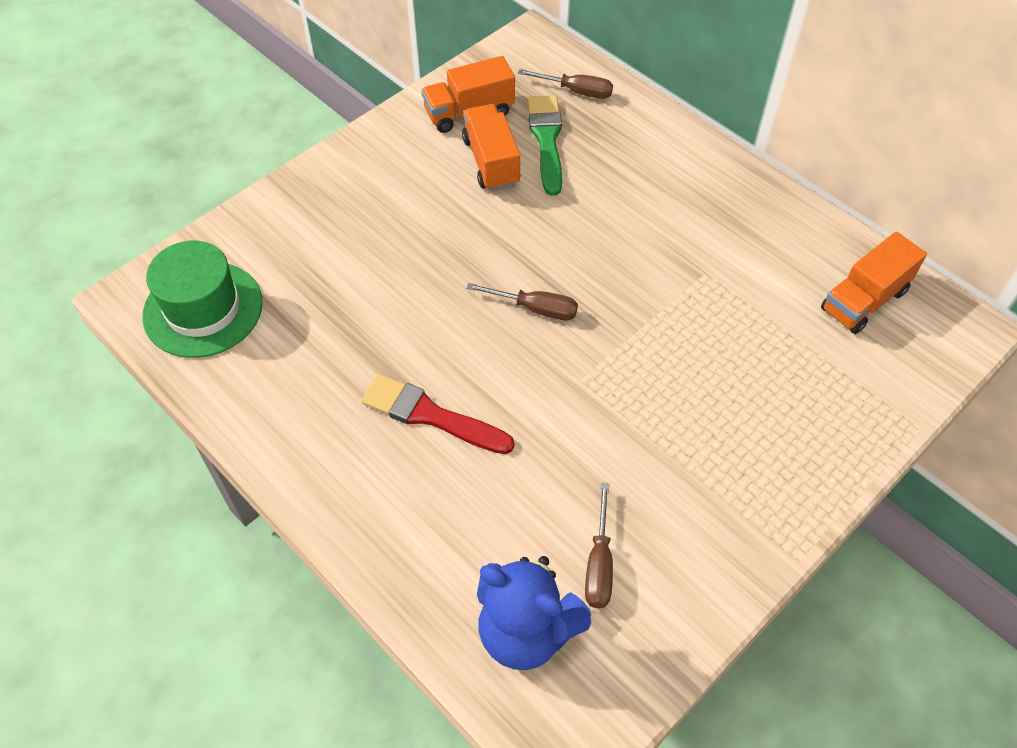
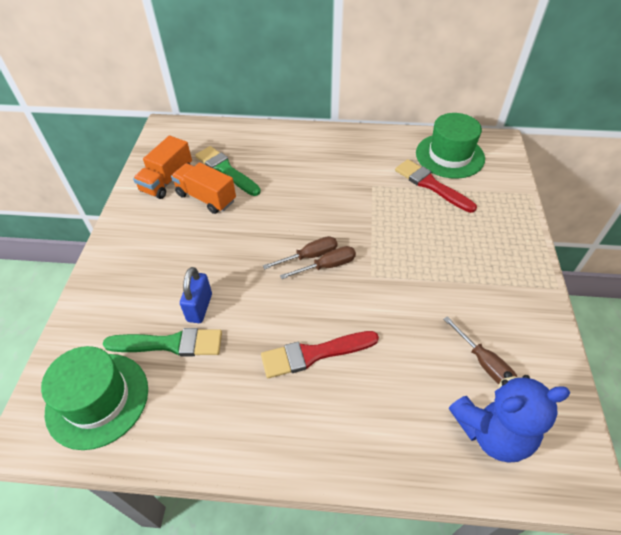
camera: 40 degrees left, 5 degrees down
brown screwdriver [518,69,613,99] -> brown screwdriver moved to [280,246,356,279]
orange truck [821,232,927,334] -> green hat [416,113,485,179]
none -> green brush [103,328,222,356]
none -> blue padlock [180,267,212,323]
none -> red brush [395,159,477,213]

